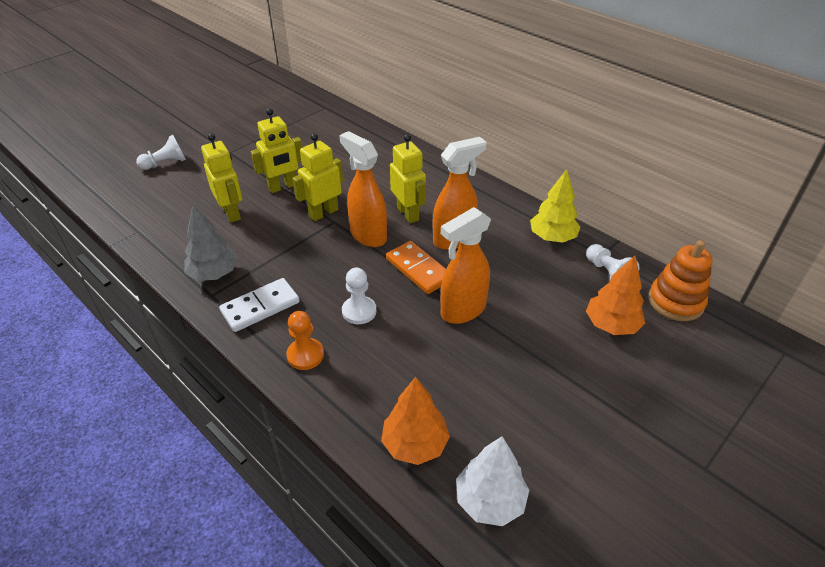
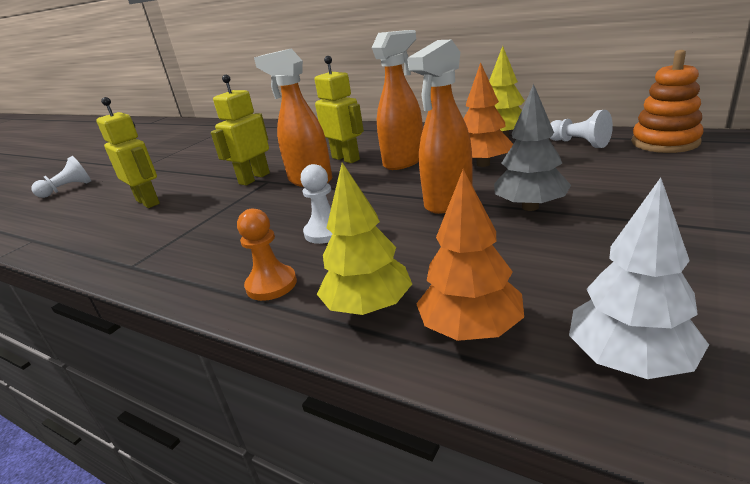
camera: 10 degrees left, 15 degrees down
grey tree [184,205,238,281] -> grey tree moved to [494,84,571,211]
white domino [219,278,300,332] -> none
yellow robot [251,108,303,193] -> none
orange domino [386,241,446,294] -> none
orange tree [586,255,645,335] -> orange tree moved to [463,62,513,167]
none -> yellow tree [317,162,412,315]

